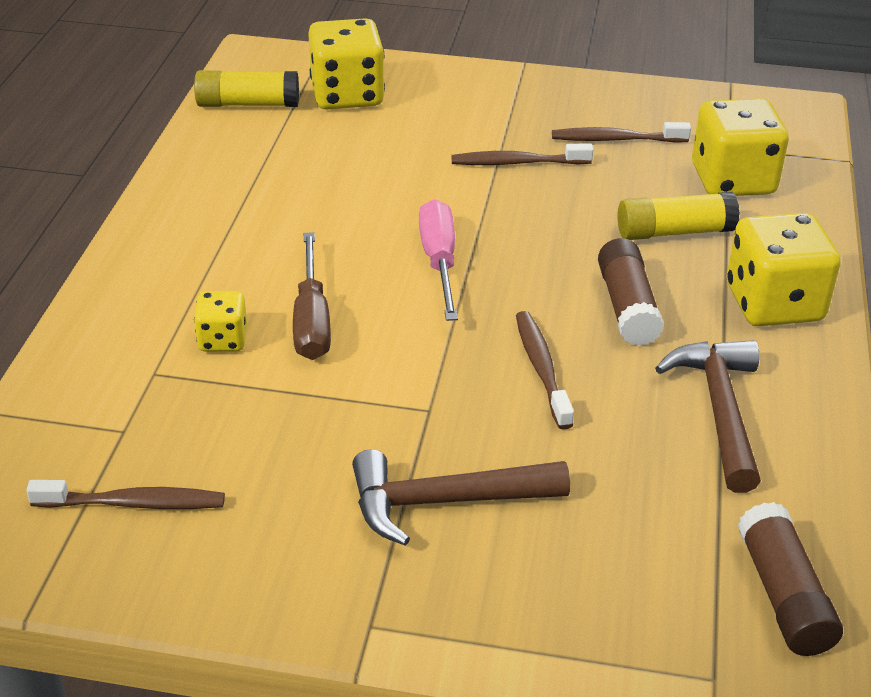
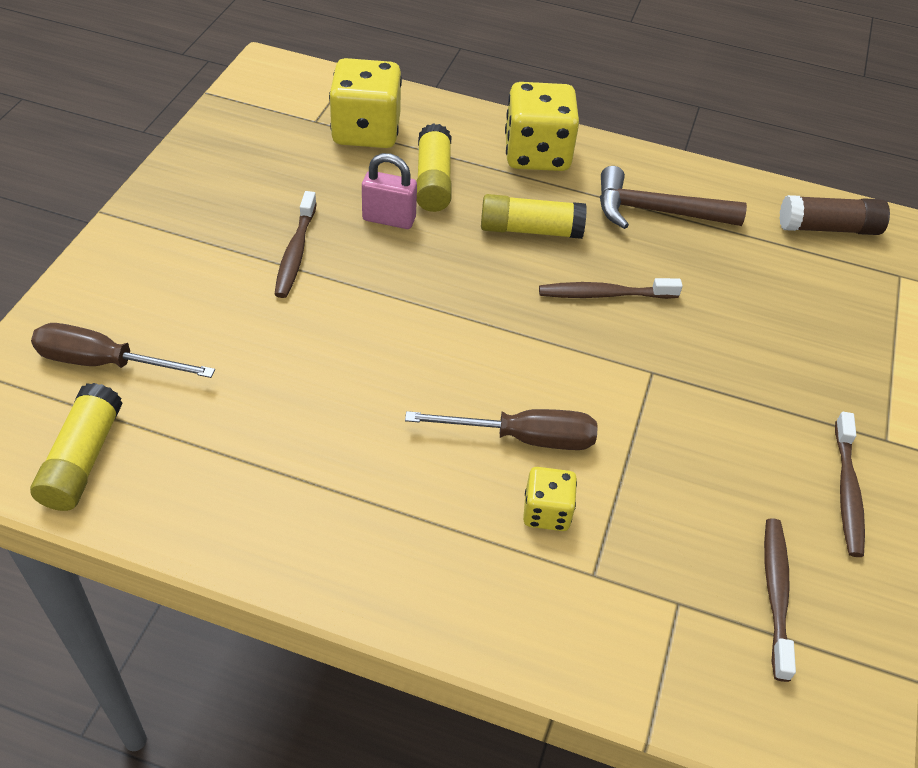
camera: 85 degrees left, 10 degrees up
yellow dice [308,18,385,110] -> brown screwdriver [31,323,215,378]
brown hammer [352,450,570,546] -> none
pink screwdriver [419,199,458,321] -> none
brown toothbrush [552,122,691,143] -> brown toothbrush moved to [835,412,865,557]
brown glue stick [598,238,664,346] -> yellow glue stick [481,194,587,239]
none -> pink padlock [362,153,417,229]

